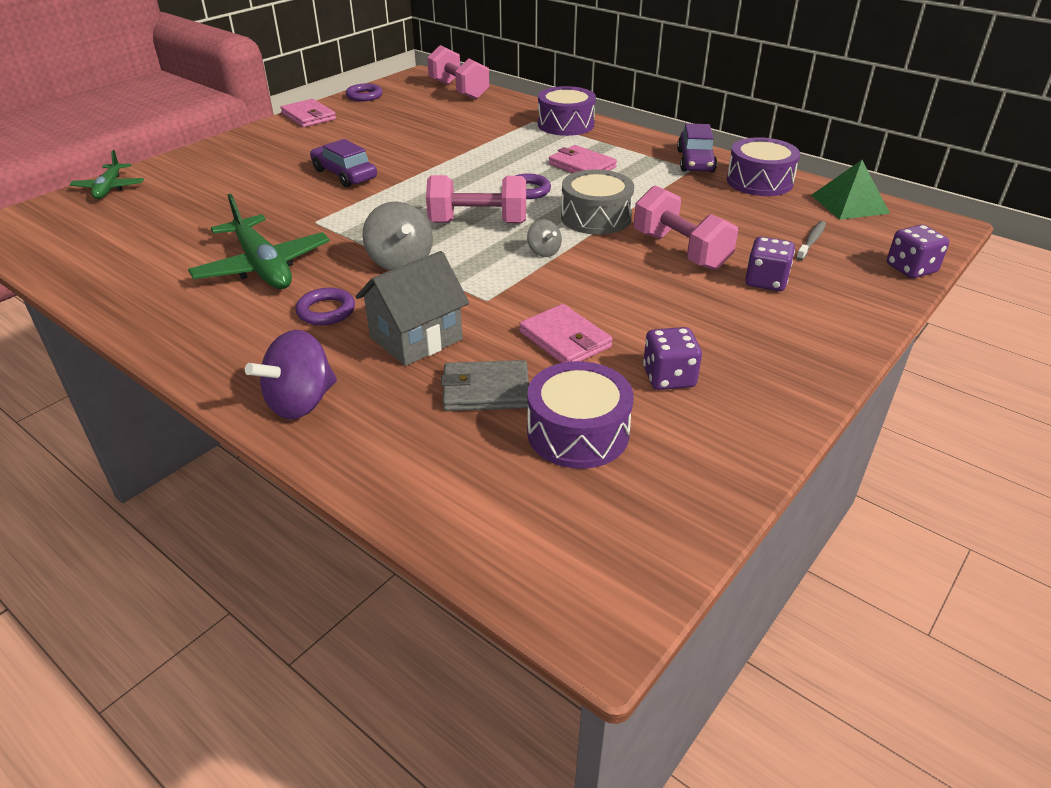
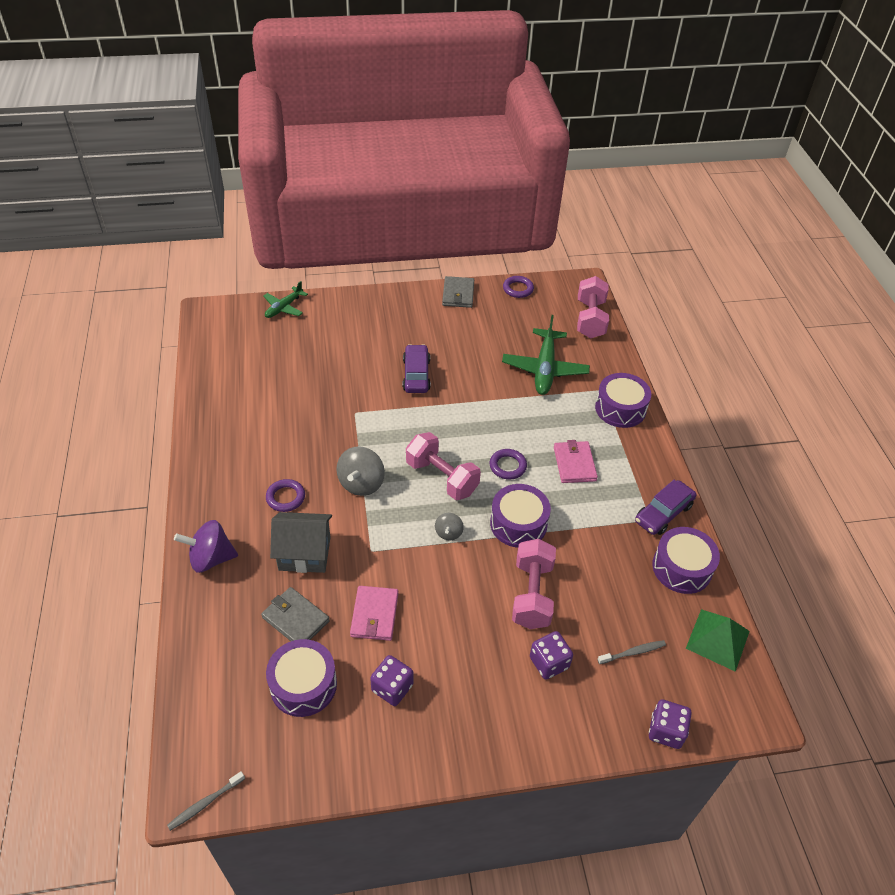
camera: 40 degrees right, 10 degrees up
green plane [188,193,330,289] -> green plane moved to [502,315,590,395]
pink wallet [280,99,336,127] -> grey wallet [442,276,474,308]
grey drum [561,170,634,235] -> purple drum [490,484,551,548]
none -> grey toothbrush [167,771,245,831]

